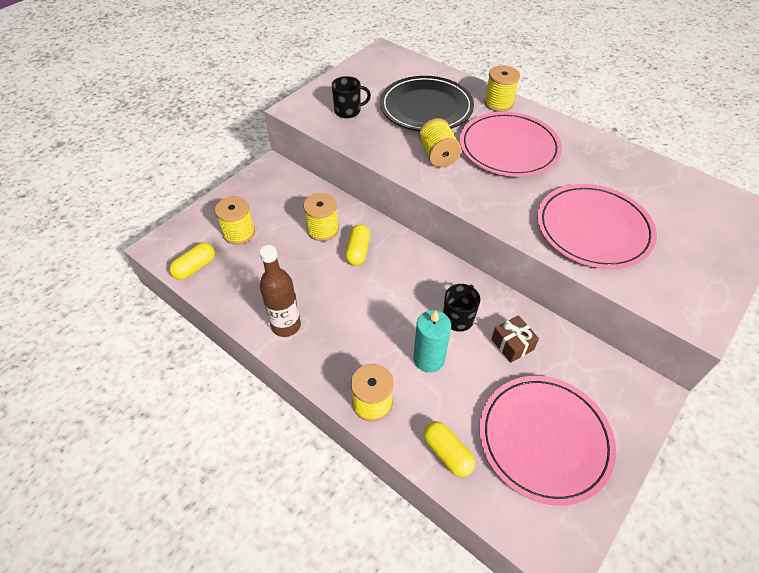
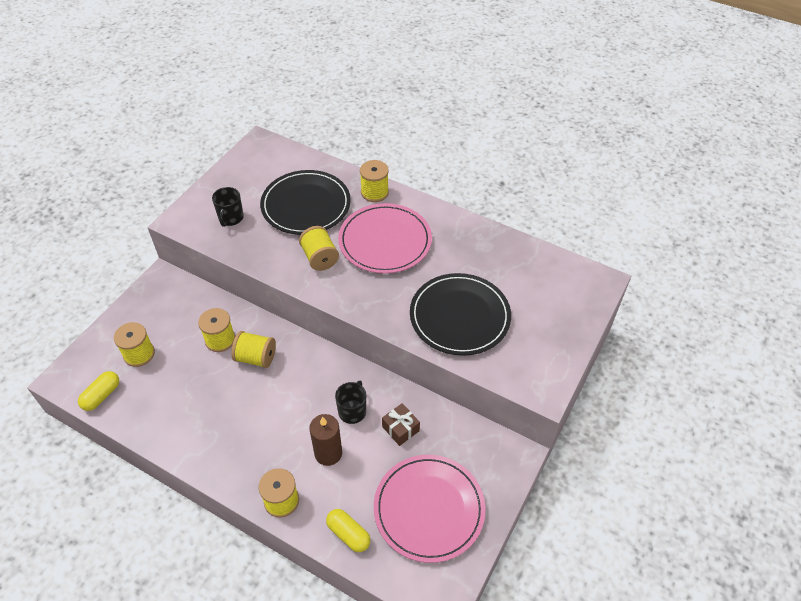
camera: 10 degrees left, 0 degrees up
brown bottle [260,245,301,337] -> none
black mug [332,76,371,118] -> black mug turned 120 degrees clockwise [212,187,244,227]
yellow capsule [345,225,370,266] -> yellow spool [231,331,276,368]
turquoise candle [413,310,451,373] -> brown candle [310,414,342,466]
pink plate [537,184,657,269] -> black plate [410,273,511,356]

